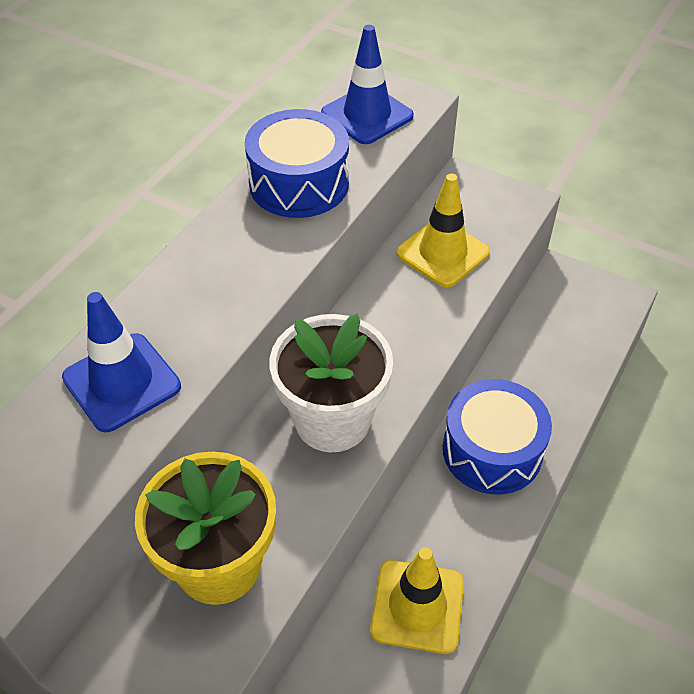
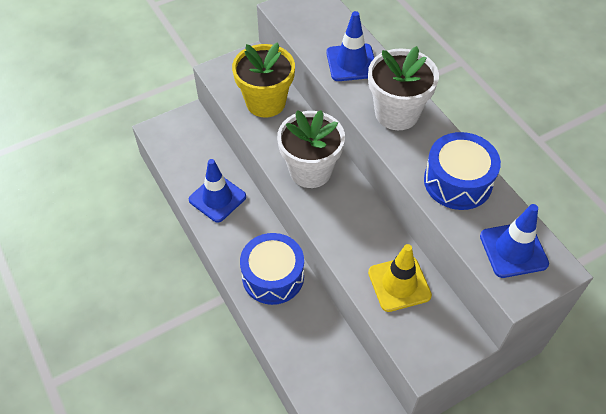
camera: 120 degrees right, 5 degrees up
yellow traffic cone [370,547,464,654] -> blue traffic cone [189,159,246,223]
none -> white flower pot [368,46,439,130]

